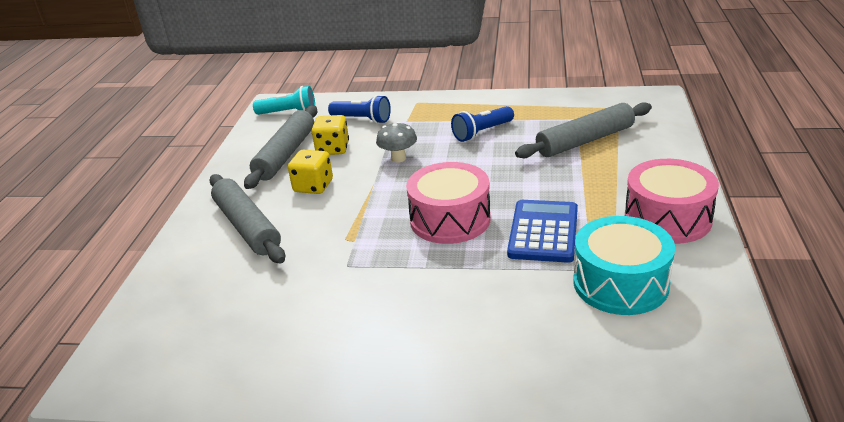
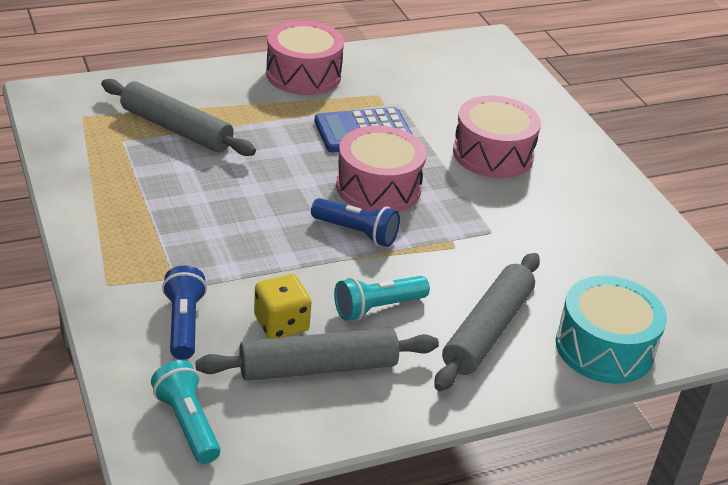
camera: 125 degrees left, 5 degrees up
yellow dice [288,150,333,194] -> turquoise flashlight [334,276,430,321]
grey mushroom [376,122,417,162] -> none
blue flashlight [451,106,514,142] -> blue flashlight moved to [311,198,400,247]
turquoise drum [573,216,675,315] -> turquoise drum moved to [556,276,667,384]
none -> pink drum [453,95,541,178]

